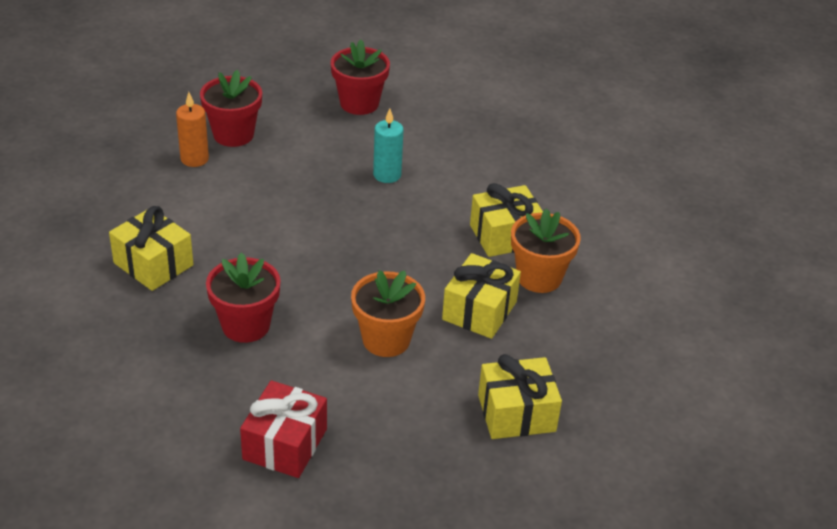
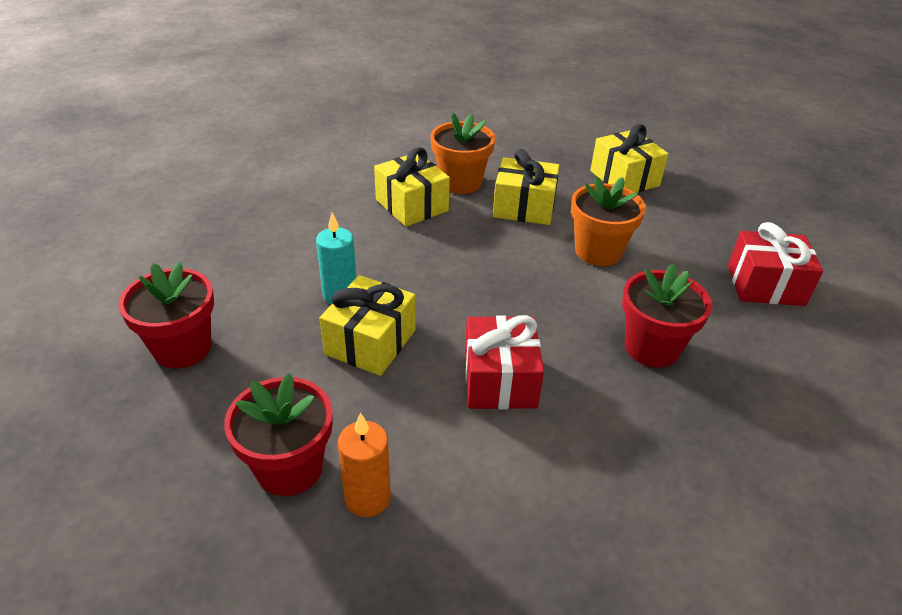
camera: 105 degrees left, 0 degrees up
yellow gift [109,206,194,291] -> yellow gift moved to [320,275,415,376]
none -> red gift [465,315,544,409]

